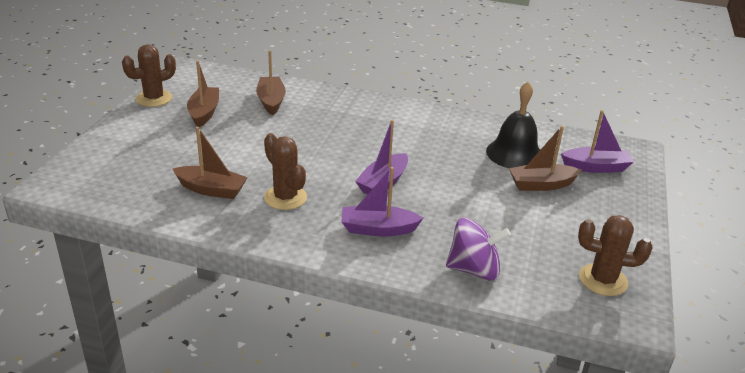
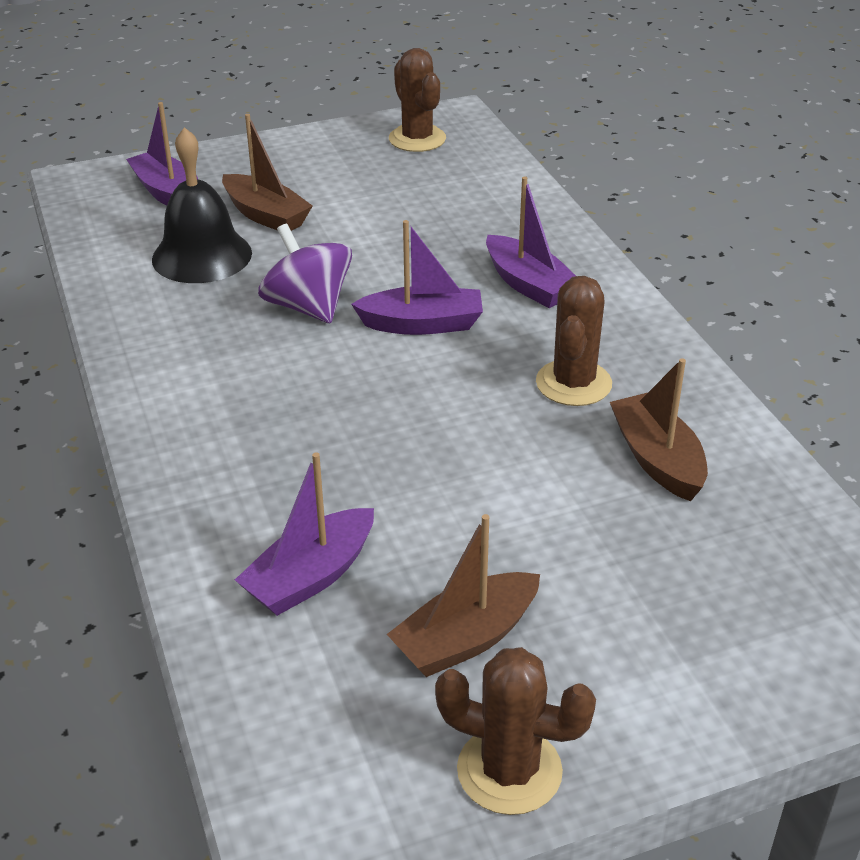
camera: 125 degrees left, 5 degrees up
brown boat [256,50,286,115] -> purple boat [235,452,374,616]
purple spinning top [446,218,511,281] -> purple spinning top moved to [258,224,352,324]

